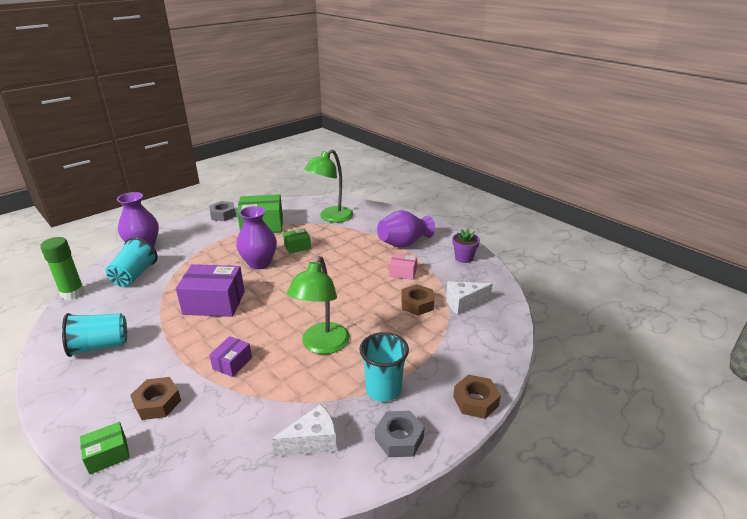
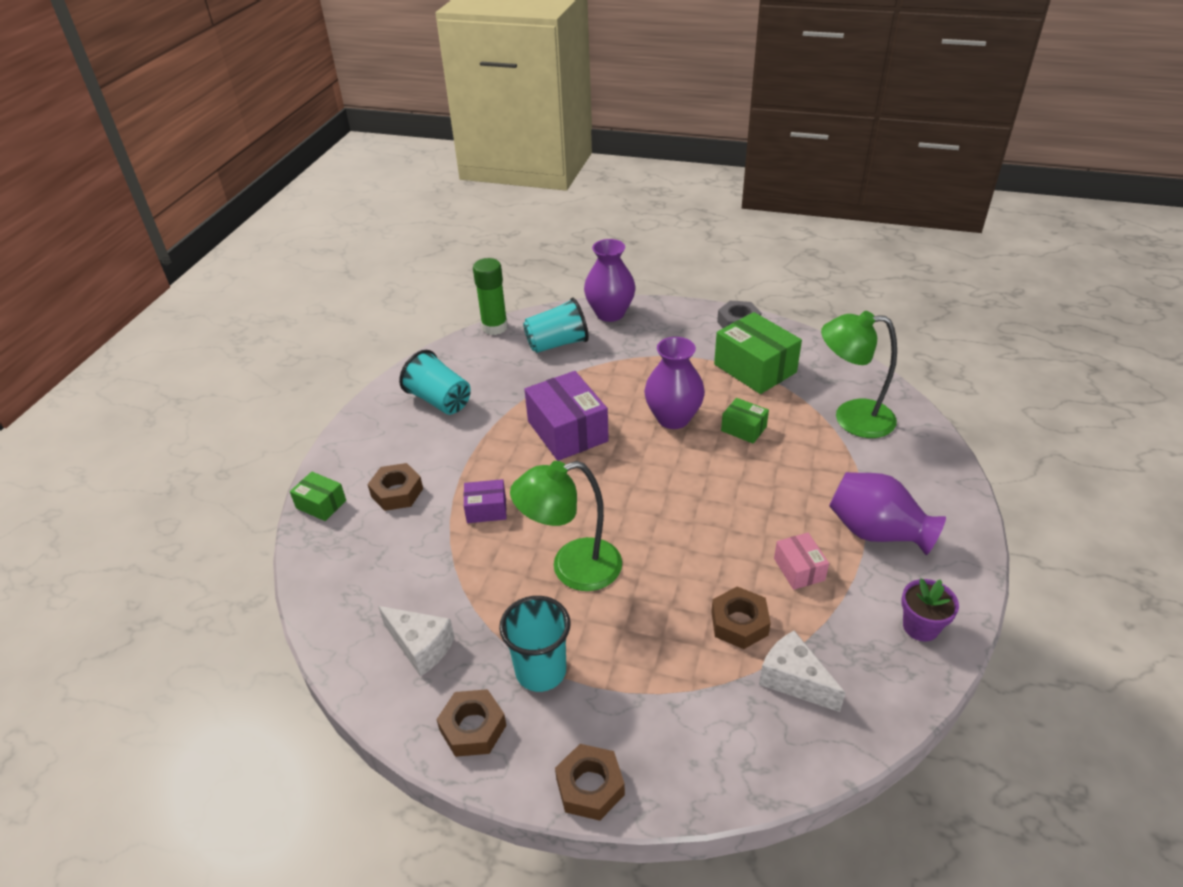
camera: 60 degrees right, 10 degrees up
grey nut [375,411,425,457] -> brown nut [436,689,507,757]

